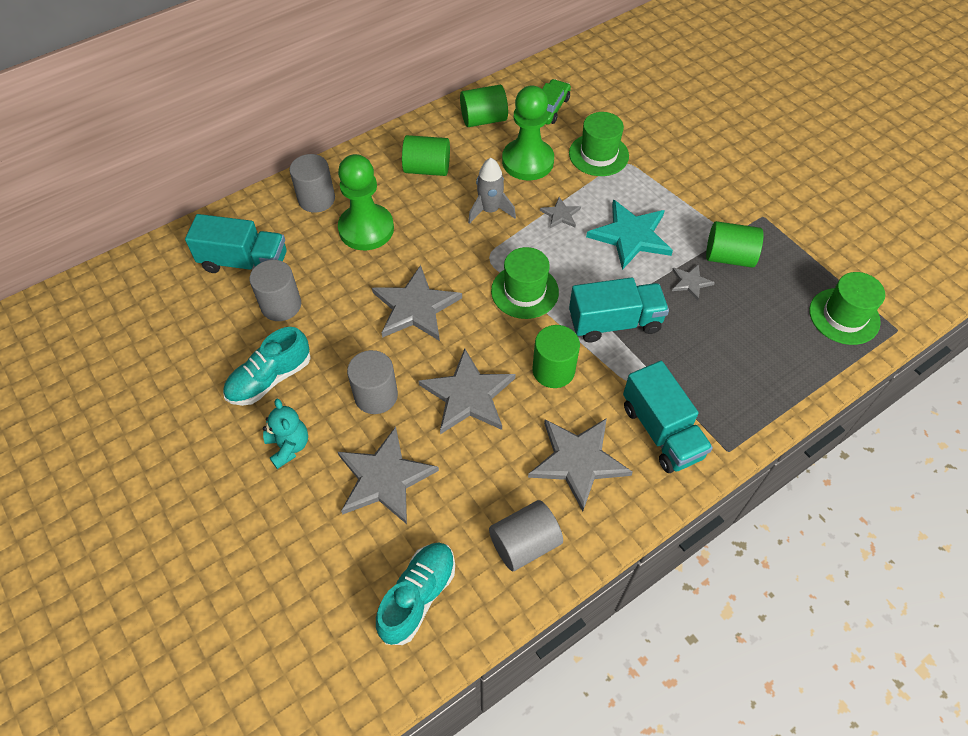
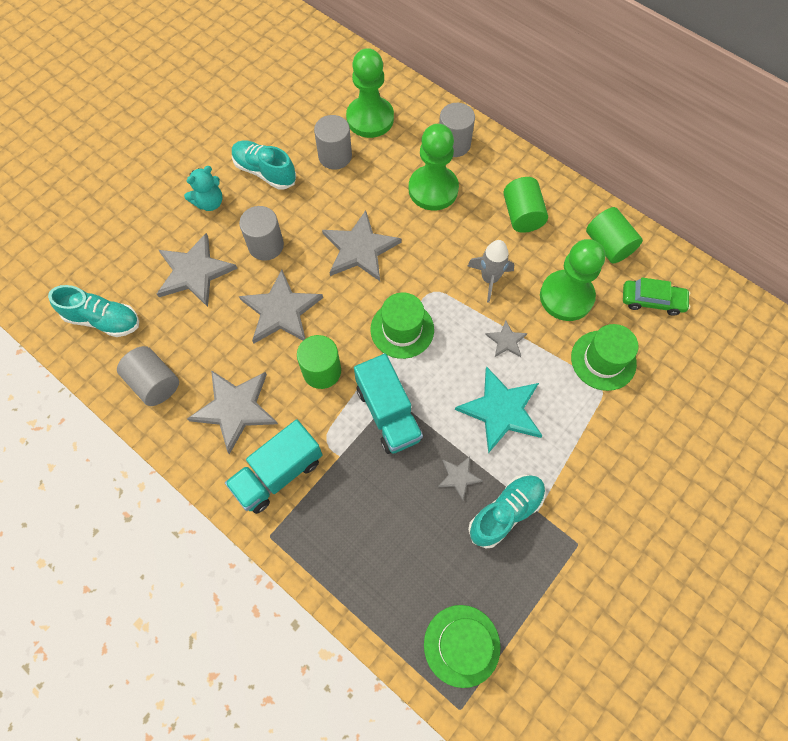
camera: 75 degrees right, 10 degrees up
turquoise truck [185,214,286,273] -> green pawn [346,48,394,138]
green cylinder [706,221,764,268] -> turquoise shoe [468,475,545,548]

